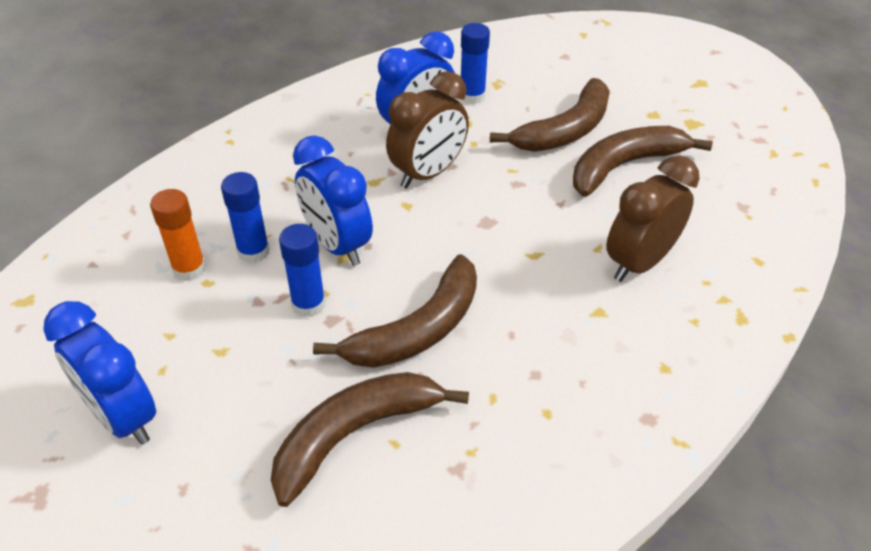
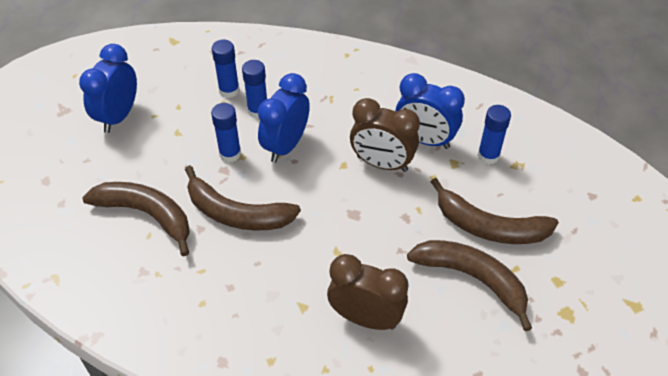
camera: 65 degrees right, 5 degrees up
orange glue stick [150,189,206,281] -> blue glue stick [212,40,240,98]

